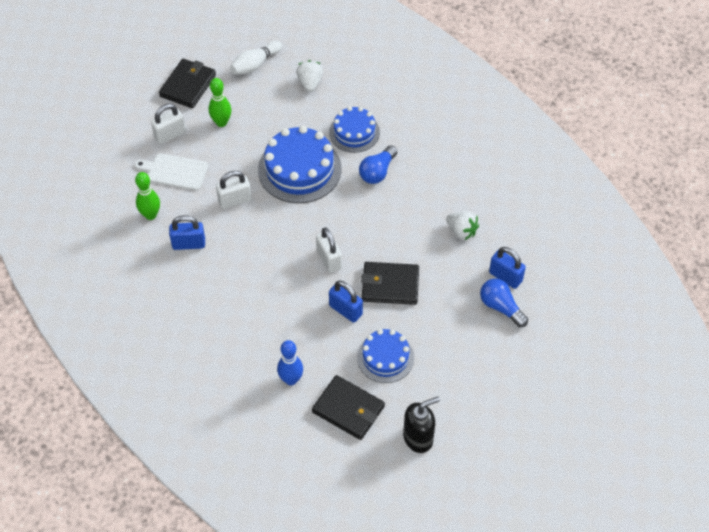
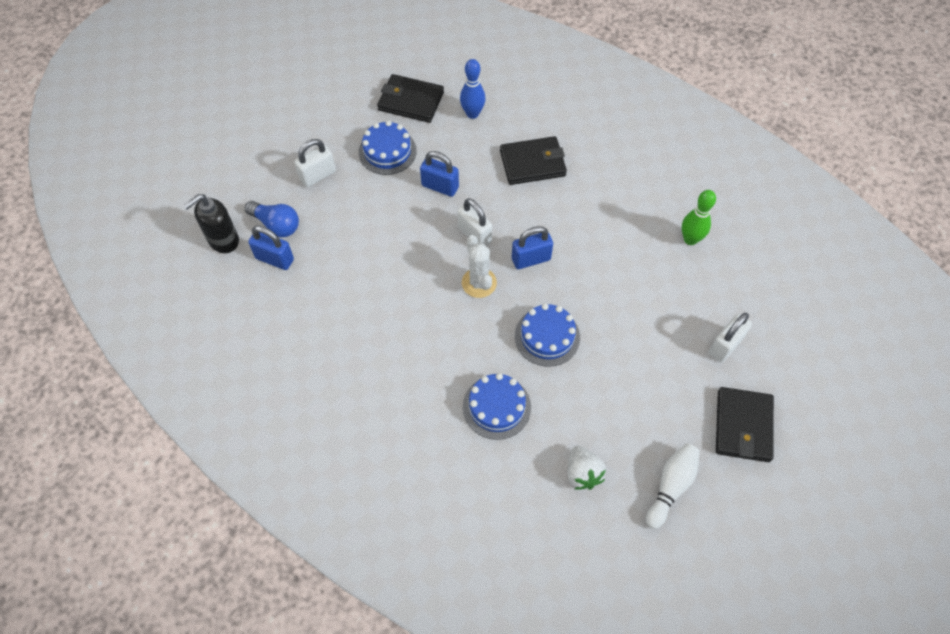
camera: 165 degrees right, 5 degrees up
white cutting board [135,153,208,190] -> none
blue padlock [169,215,205,250] -> blue padlock moved to [512,226,553,269]
green bowling pin [209,78,231,127] -> none
white padlock [216,171,252,209] -> white padlock moved to [294,139,336,187]
blue cake [258,126,342,203] -> blue cake [515,304,580,367], size x0.62
blue light bulb [359,145,397,184] -> none
black wallet [361,262,419,305] -> black wallet moved to [500,136,567,185]
black soap dispenser [403,396,440,453] -> black soap dispenser moved to [183,194,239,253]
white strawberry [446,211,479,240] -> none
none -> white cactus [462,235,497,298]

